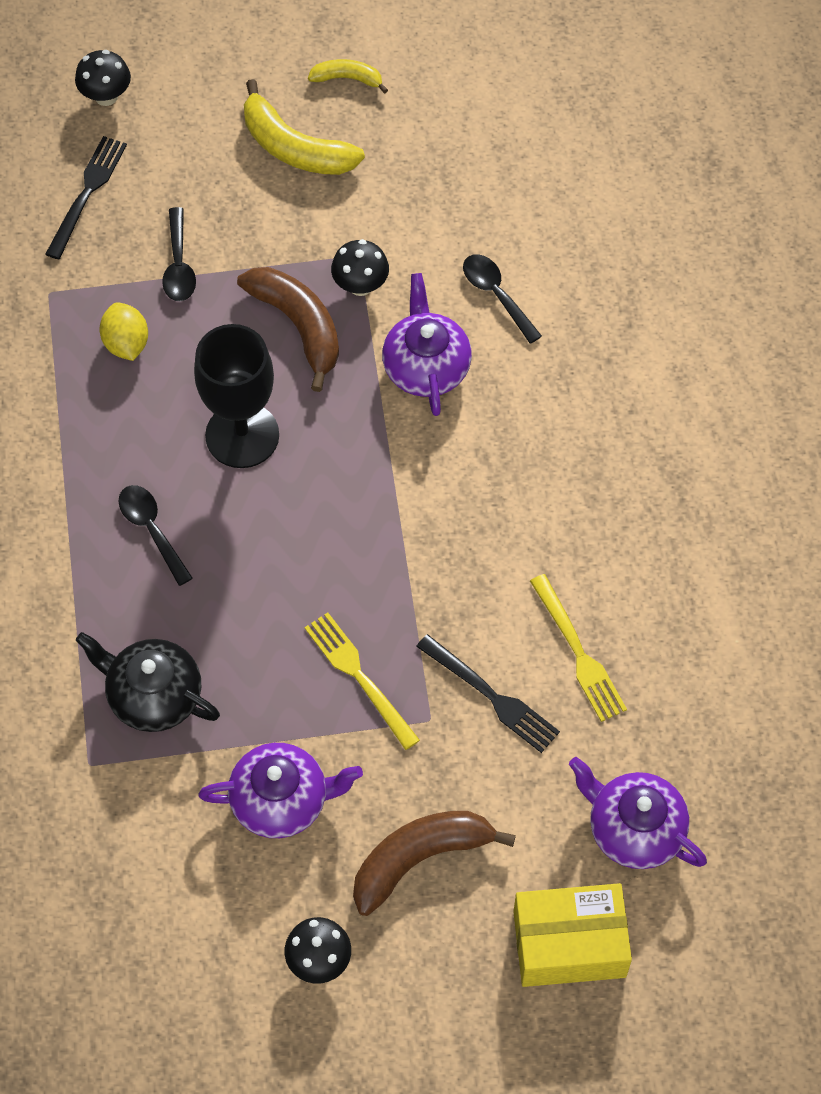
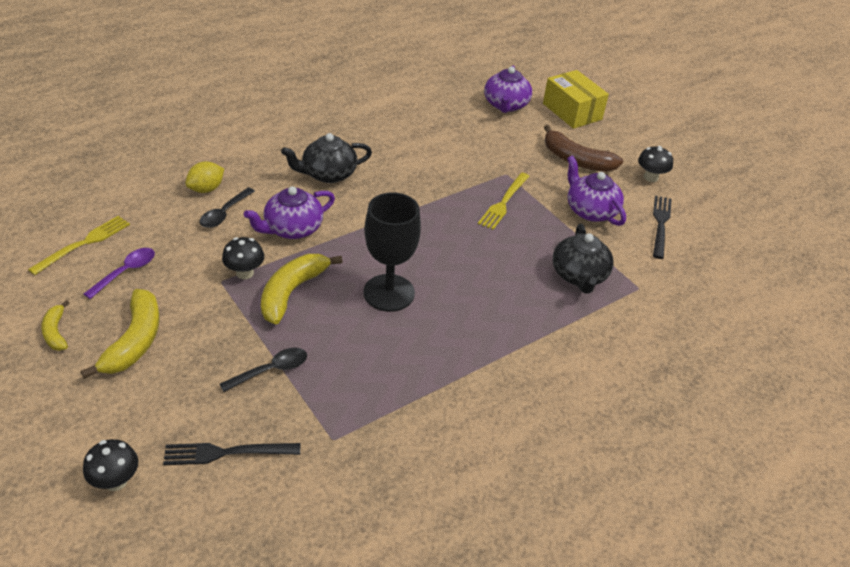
camera: 120 degrees left, 20 degrees down
yellow lemon [99,302,148,361] -> yellow lemon moved to [185,161,224,193]
black spoon [119,485,193,586] -> none
brown banana [237,267,339,392] -> yellow banana [261,254,343,324]
black fork [416,634,560,753] -> black fork moved to [653,196,672,259]
yellow fork [530,574,627,722] -> yellow fork moved to [28,216,130,275]
none -> purple spoon [84,248,155,299]
none -> black teapot [281,133,372,183]

